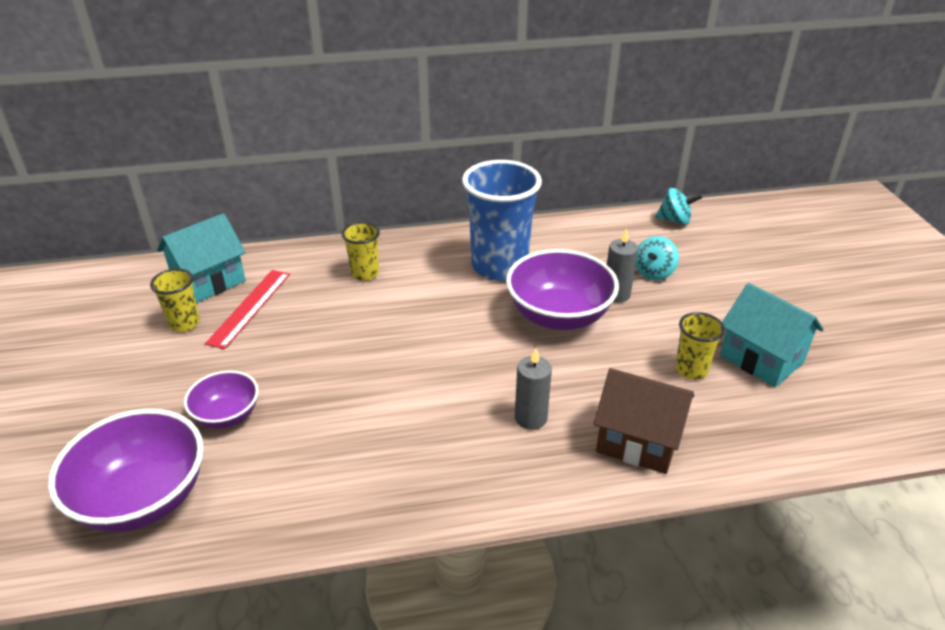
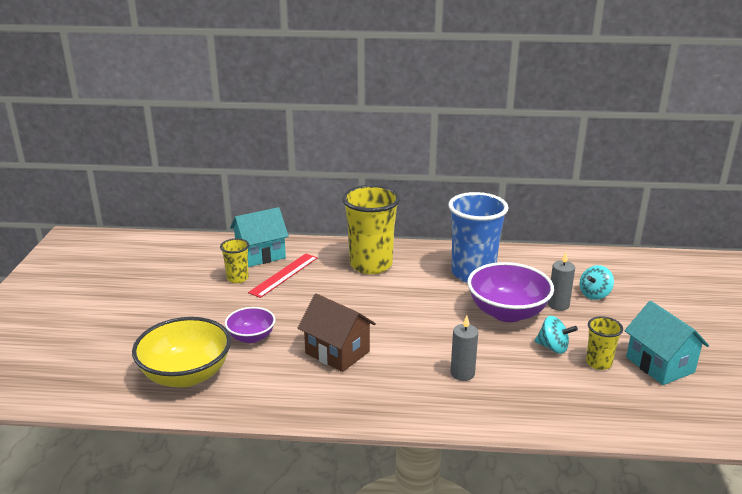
camera: 15 degrees right, 10 degrees down
purple bowl [48,409,204,532] -> yellow bowl [132,317,231,387]
yellow cup [342,222,380,281] -> yellow cup [342,185,400,274], size x2.03
brown house [594,368,694,474] -> brown house moved to [298,294,376,372]
turquoise spinning top [655,188,702,225] -> turquoise spinning top moved to [535,316,578,354]

